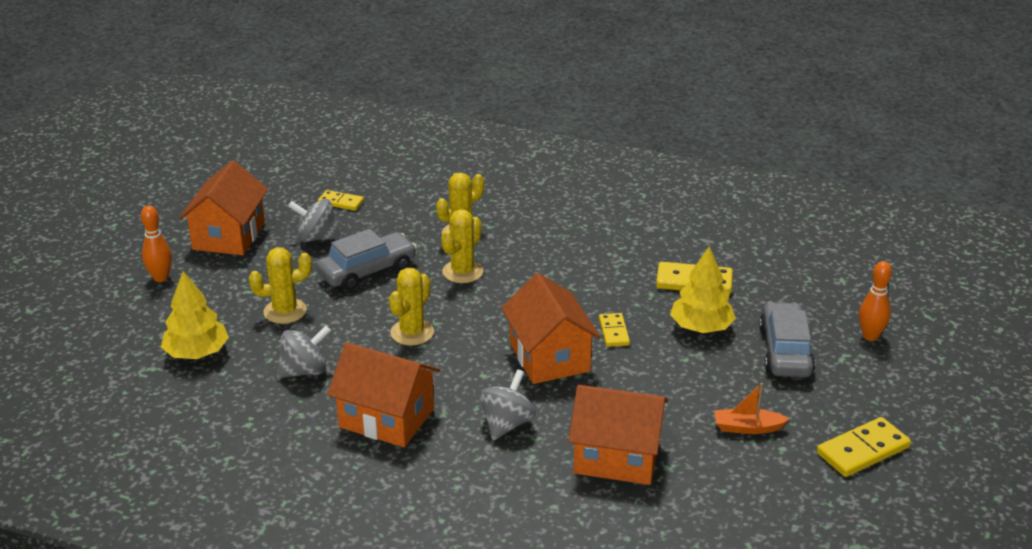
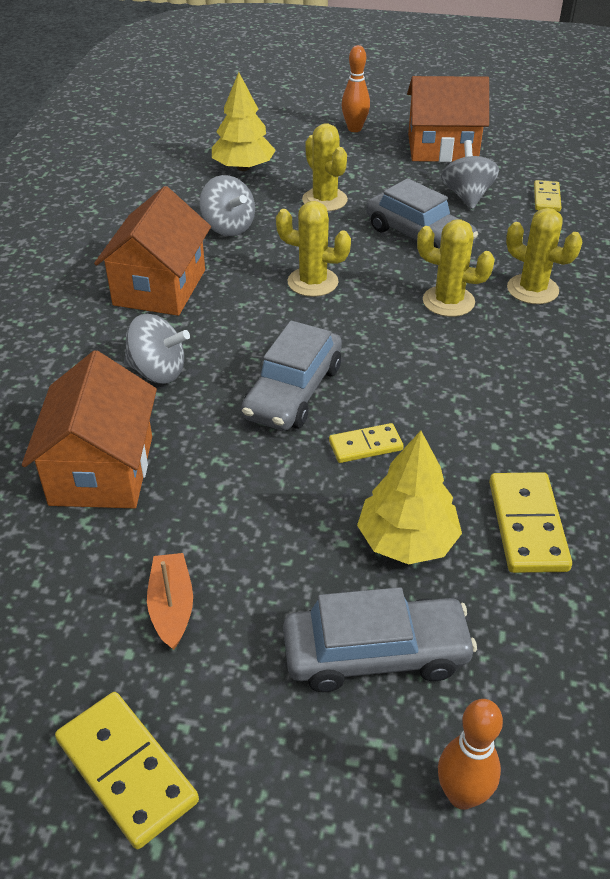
camera: 80 degrees right, 10 degrees up
orange house [501,273,601,384] -> grey car [241,321,342,431]

